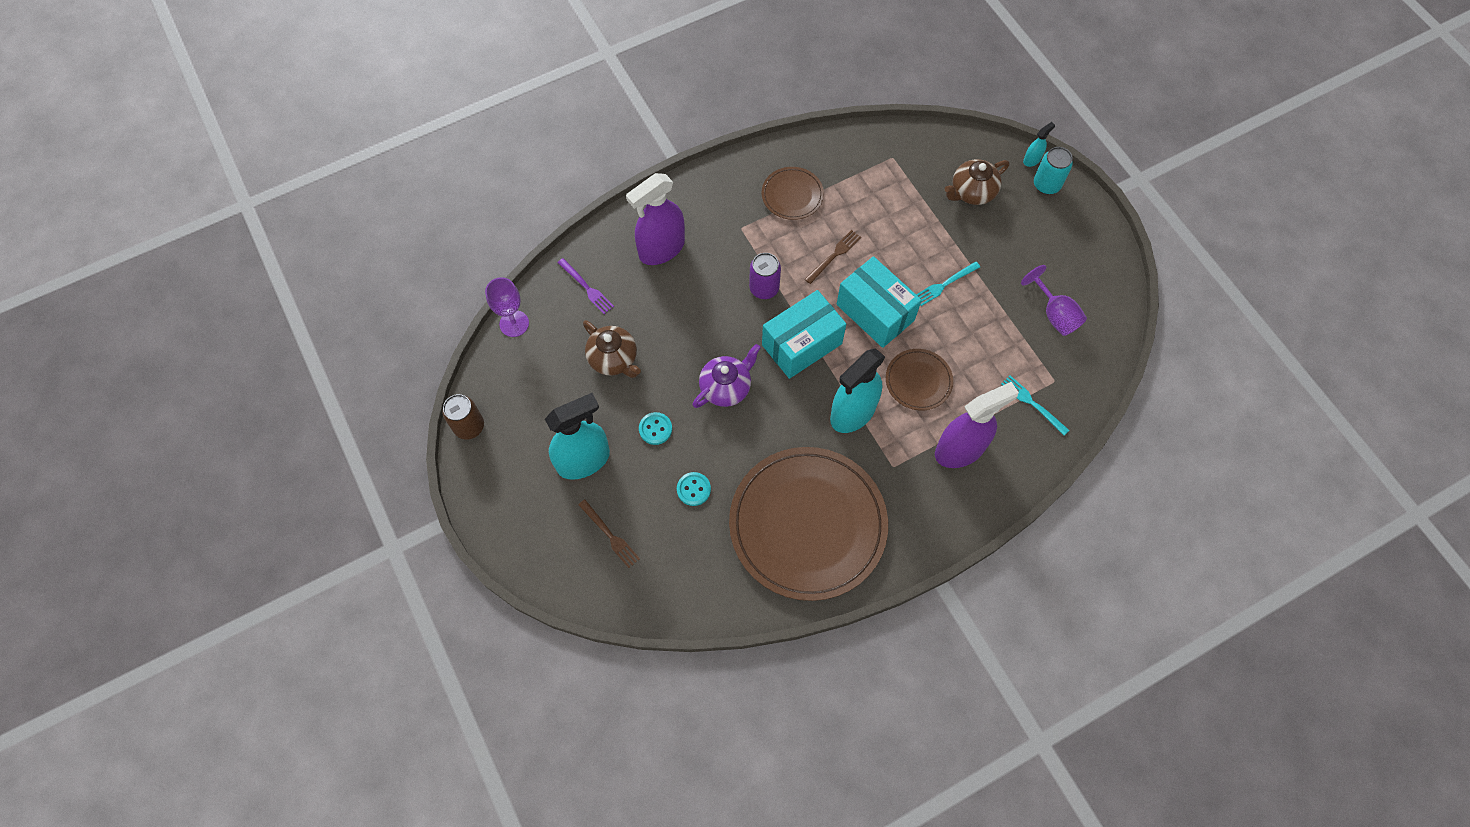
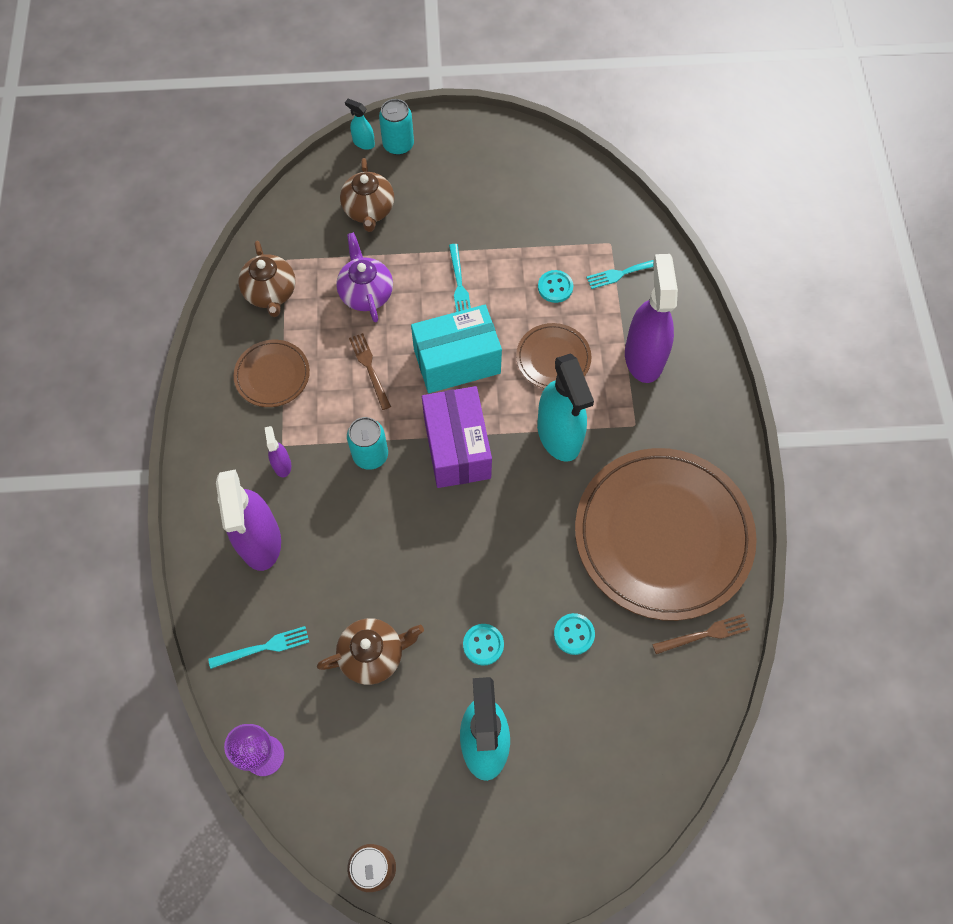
camera: 65 degrees left, 0 degrees up
purple fork [558,258,614,314] -> turquoise fork [208,626,309,669]
brown fork [578,499,640,568] -> brown fork moved to [652,614,750,654]
purple teapot [692,344,761,408] -> purple teapot moved to [336,232,393,322]
purple can [749,253,781,299] -> turquoise can [347,417,388,470]
turquoise box [762,290,846,379] -> purple box [422,386,492,488]
purple goblet [1021,265,1087,336] -> none
turquoise spray bottle [1023,122,1055,167] -> turquoise spray bottle turned 45 degrees counterclockwise [345,99,375,150]
none -> brown teapot [238,241,296,317]
none -> purple spray bottle [264,426,291,477]
none -> turquoise button [538,270,573,303]

